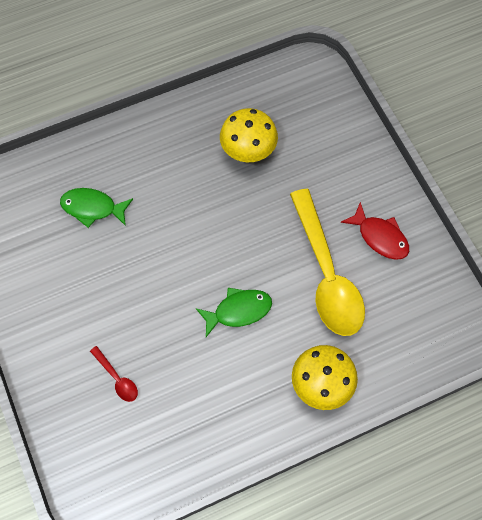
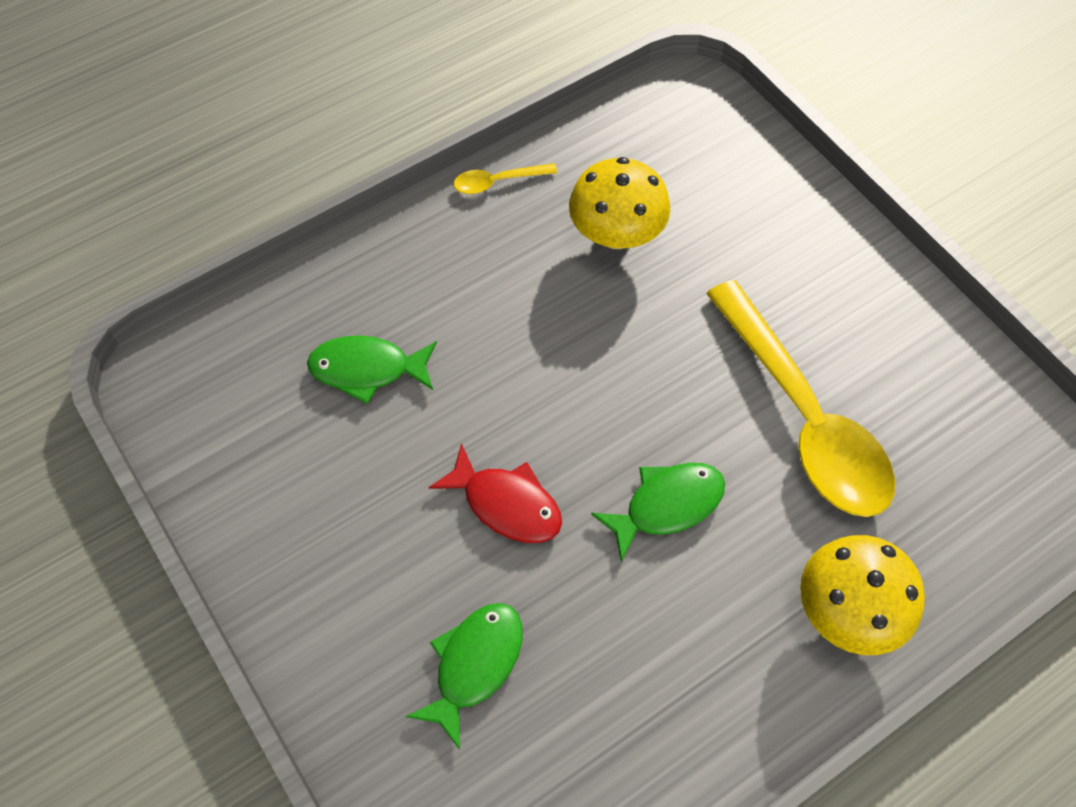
camera: 10 degrees left, 5 degrees down
red spoon [90,346,138,402] -> green fish [406,603,523,750]
red fish [341,202,409,260] -> red fish moved to [429,443,562,543]
none -> yellow spoon [454,163,557,194]

